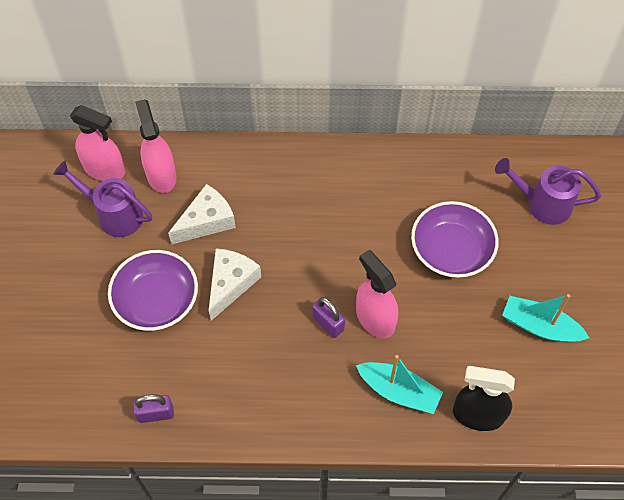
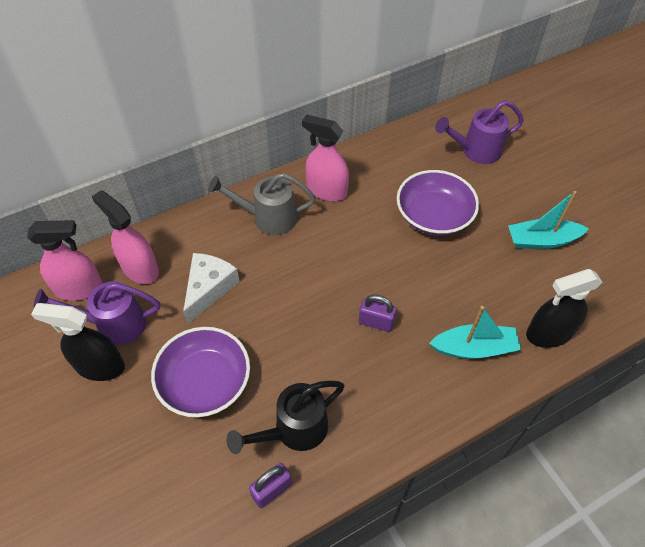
camera: 30 degrees left, 5 degrees down
white cheese [208,248,261,321] -> none
pink spray bottle [356,250,398,338] -> pink spray bottle moved to [302,114,349,201]
none -> black spray bottle [31,303,125,381]
none -> grey watering can [208,173,316,235]
none -> black watering can [226,381,344,454]

